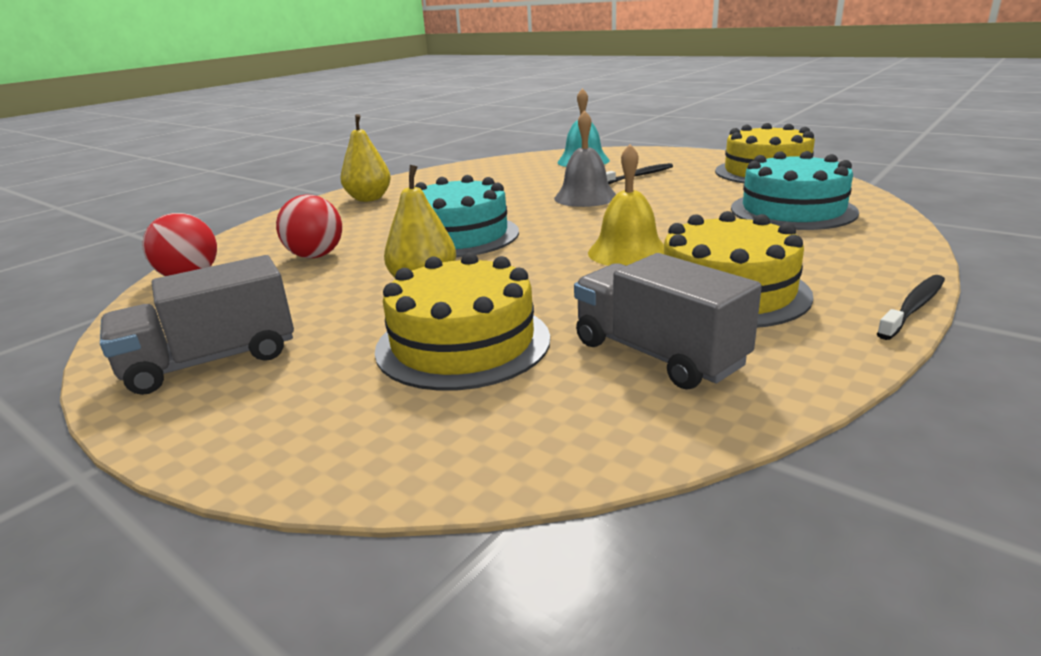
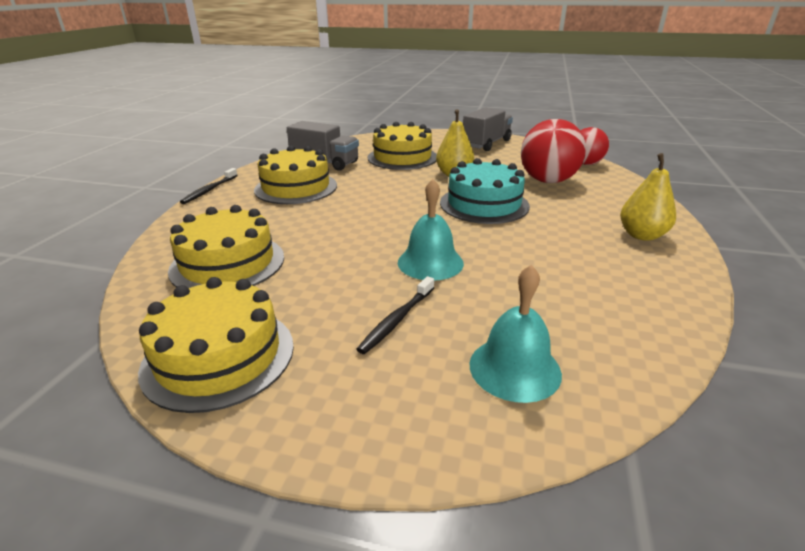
camera: 155 degrees right, 5 degrees up
red ball [276,194,342,258] -> red ball [521,119,586,183], size x1.54
grey bell [554,110,616,207] -> turquoise bell [398,179,464,281]
yellow bell [588,144,664,266] -> none
turquoise cake [731,151,859,230] -> yellow cake [168,205,284,288]

